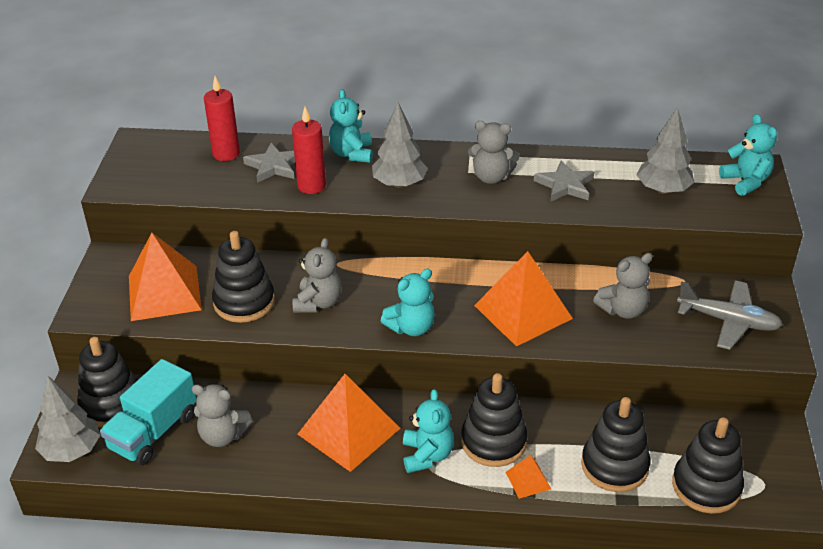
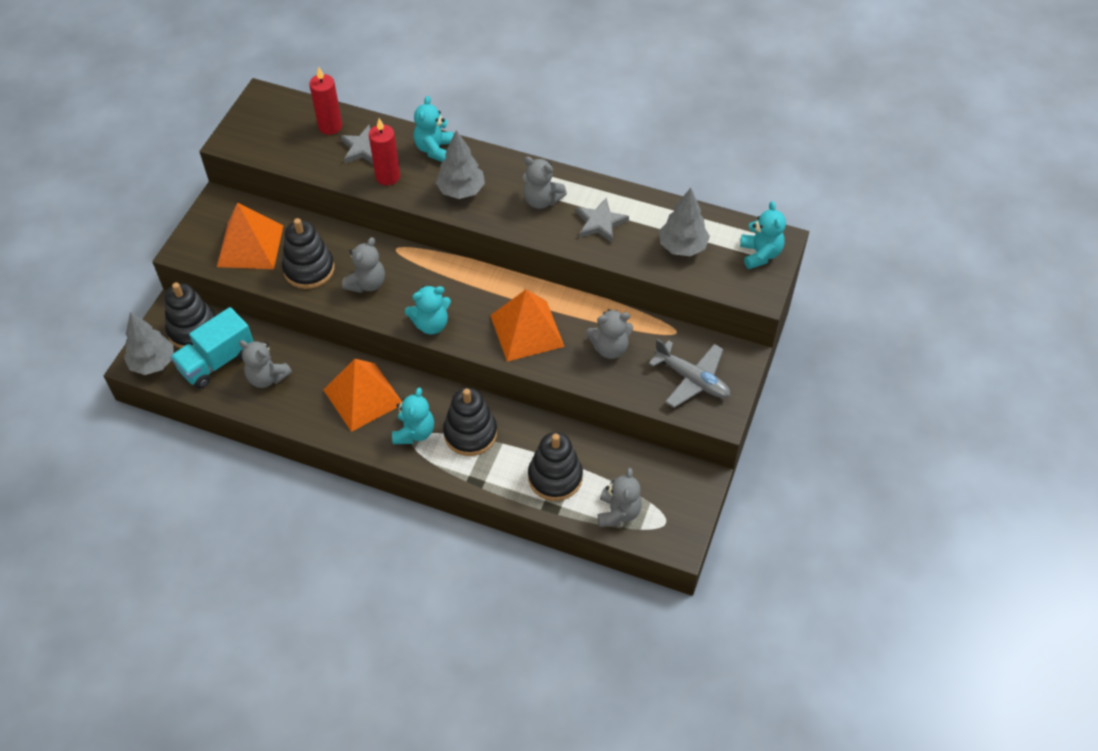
camera: 15 degrees right, 15 degrees up
orange pyramid [505,455,551,499] -> none
black stacking toy [672,417,744,514] -> grey teddy bear [598,468,642,527]

